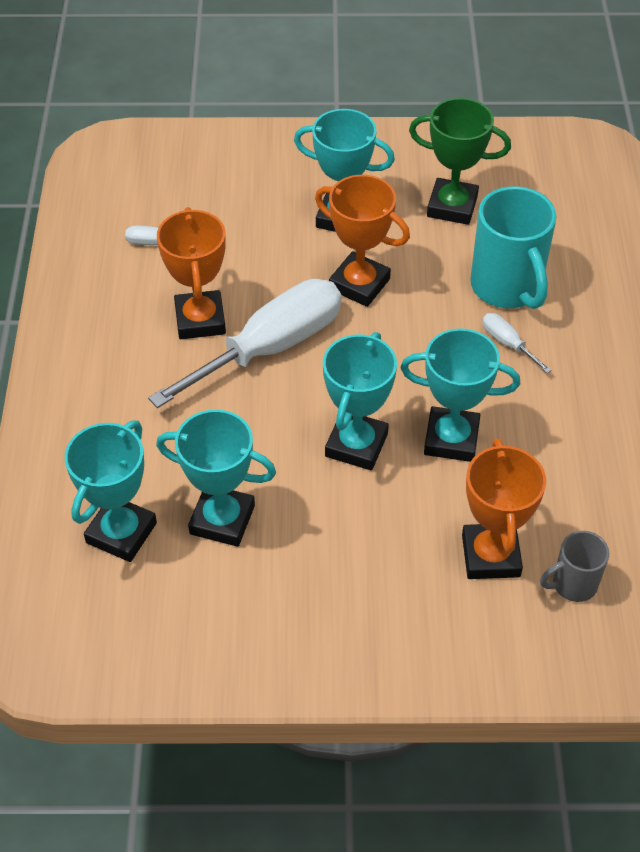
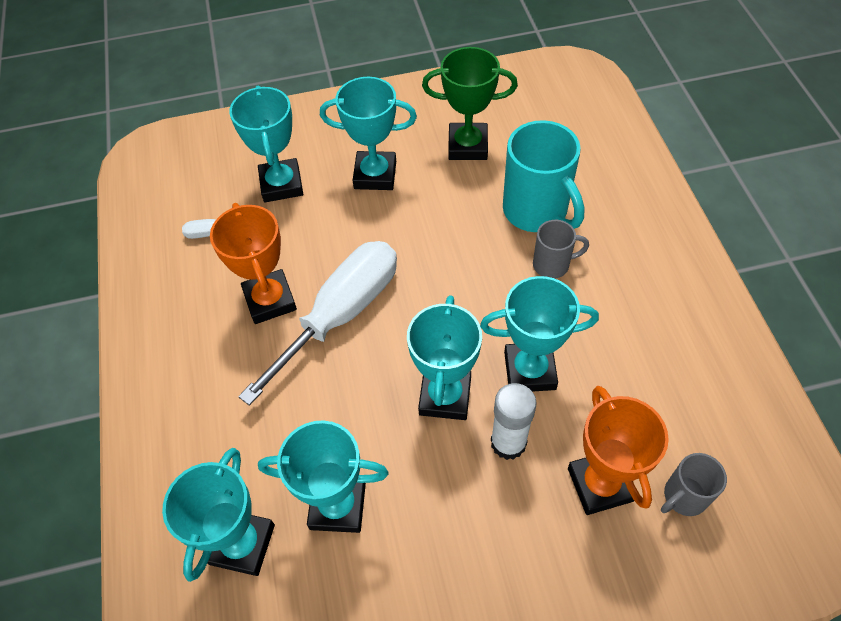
camera: 10 degrees left, 5 degrees up
orange trophy [315,175,410,307] -> none
white screwdriver [482,313,552,373] -> grey mug [533,220,589,279]
none -> turquoise trophy [229,85,303,202]
none -> white glue stick [491,383,537,460]

